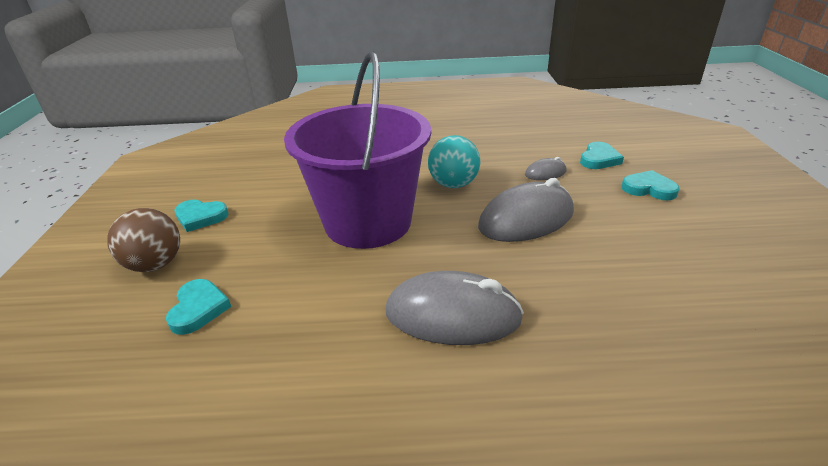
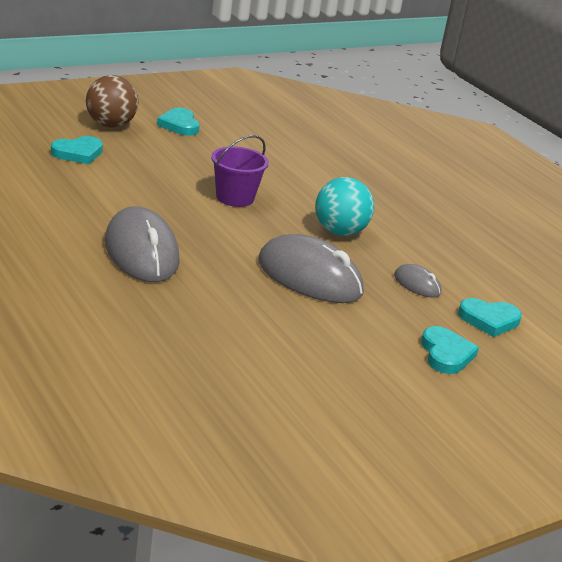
camera: 55 degrees right, 5 degrees down
purple bucket [284,51,431,249] -> purple bucket [211,135,269,207], size x0.44

